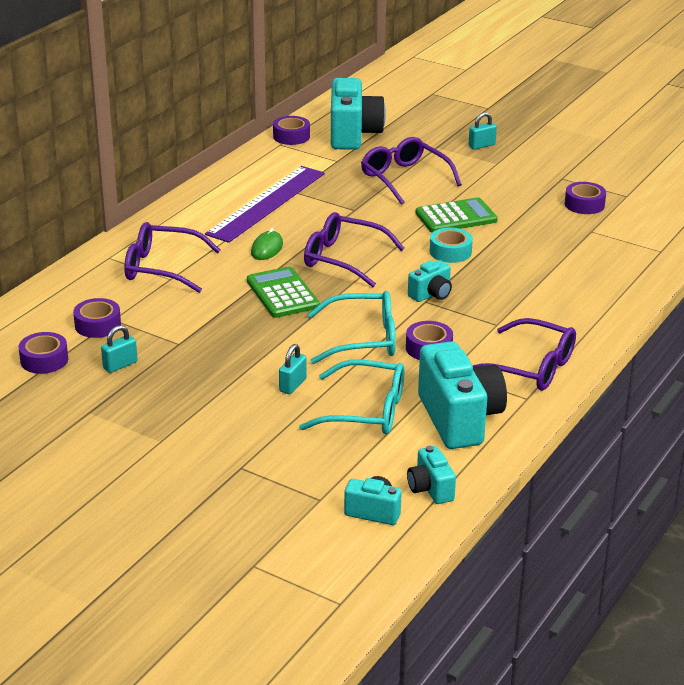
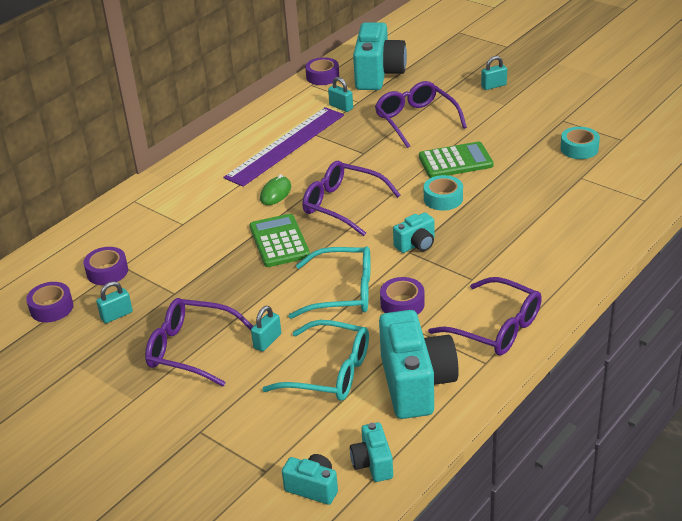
camera: 10 degrees right, 5 degrees up
purple glasses [124,222,221,293] -> purple glasses moved to [145,298,253,386]
purple tape [565,182,606,214] -> turquoise tape [561,127,600,159]
none -> turquoise padlock [328,77,353,112]

